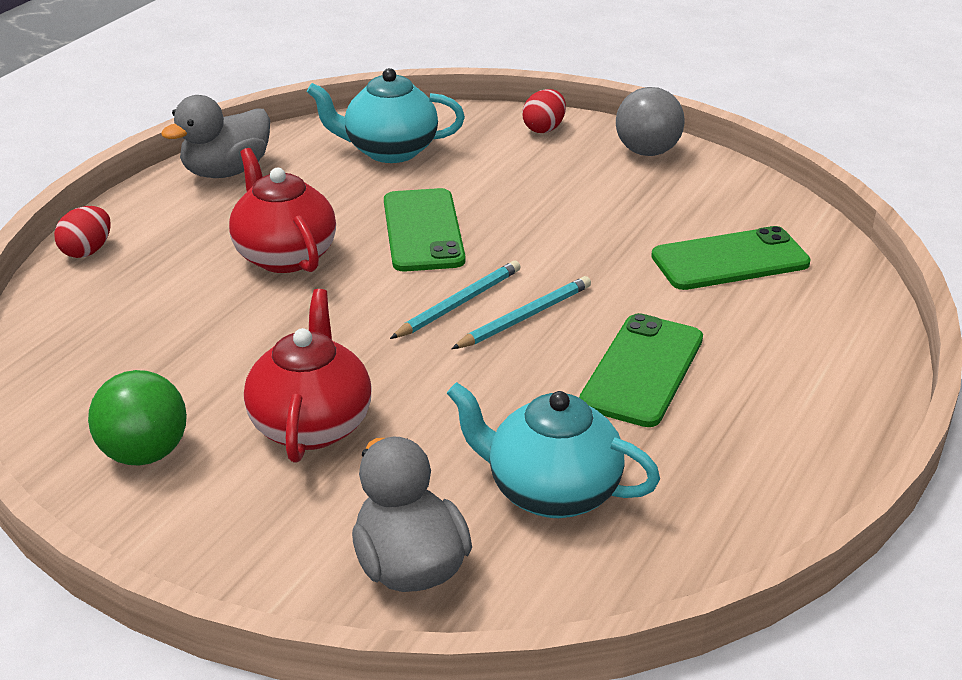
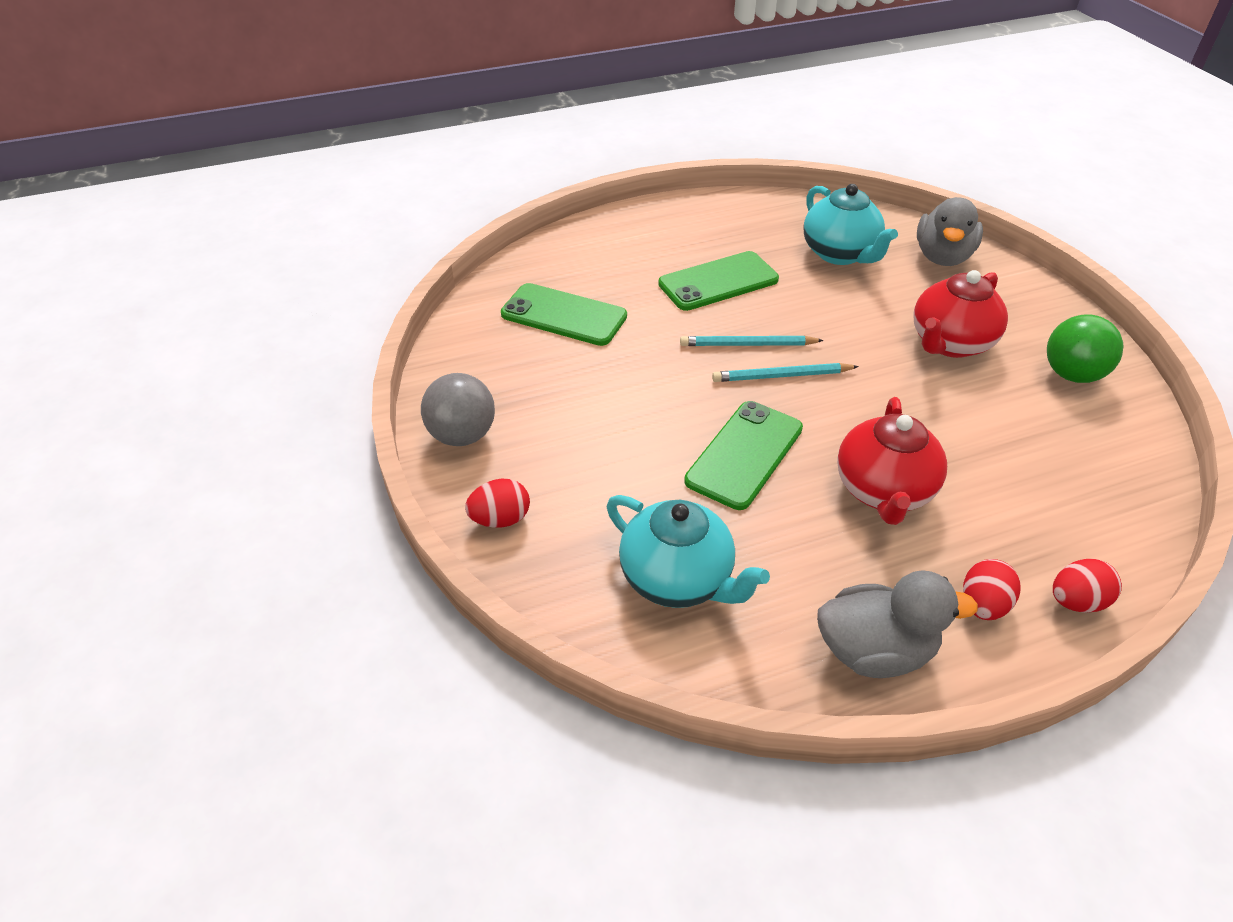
camera: 140 degrees left, 10 degrees up
none -> red egg [963,559,1021,620]

